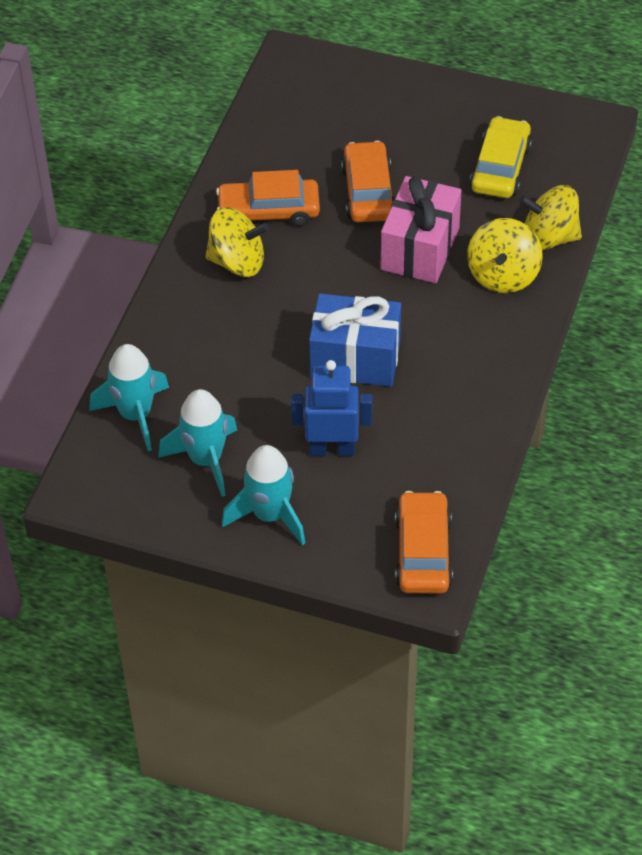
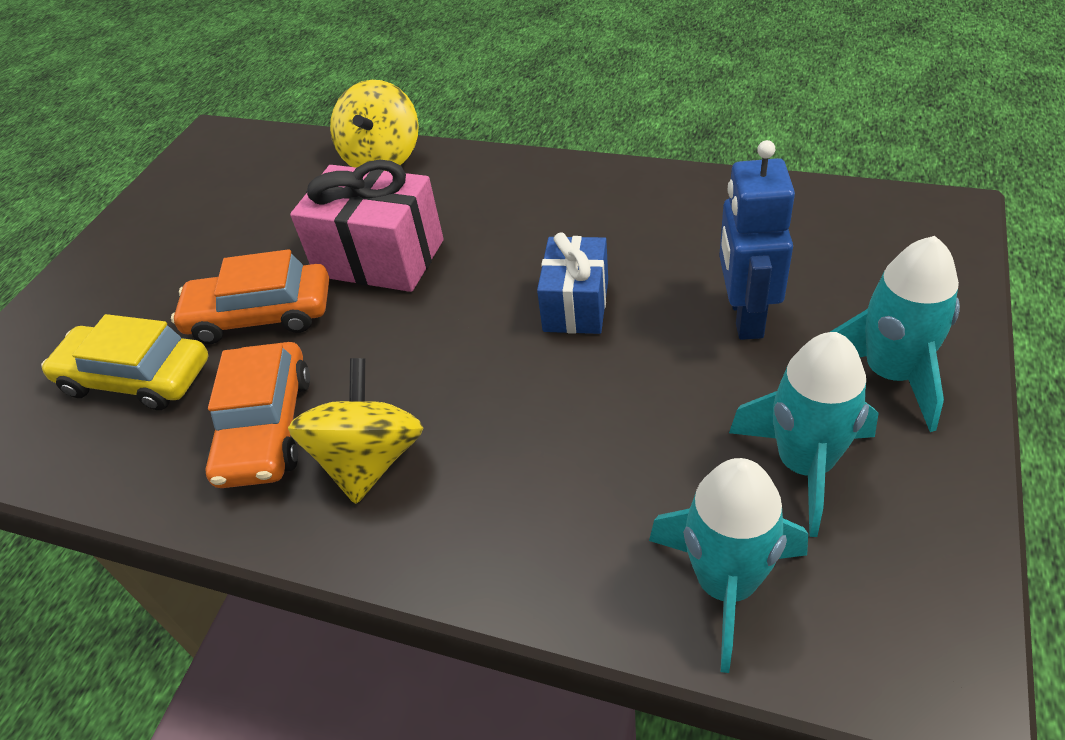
camera: 85 degrees left, 5 degrees down
blue gift [309,294,401,387] -> blue gift [537,232,608,334], size x0.66
orange car [395,491,453,593] -> none
yellow spinning top [467,218,543,293] -> none
yellow car [470,116,532,198] -> yellow car moved to [41,314,208,410]

